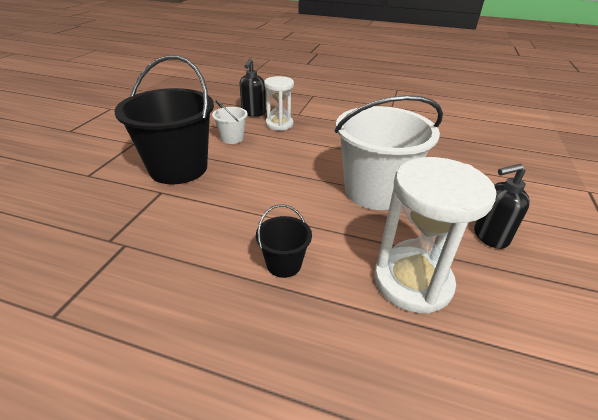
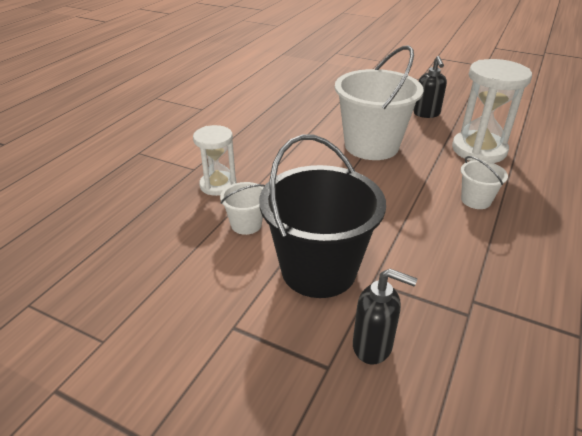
camera: 80 degrees left, 0 degrees up
black soap dispenser [240,59,266,117] -> black soap dispenser moved to [353,269,417,365]
black bucket [256,205,312,278] -> white bucket [461,156,508,209]

